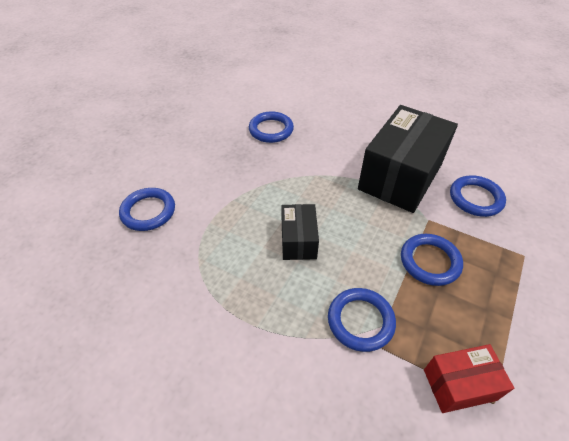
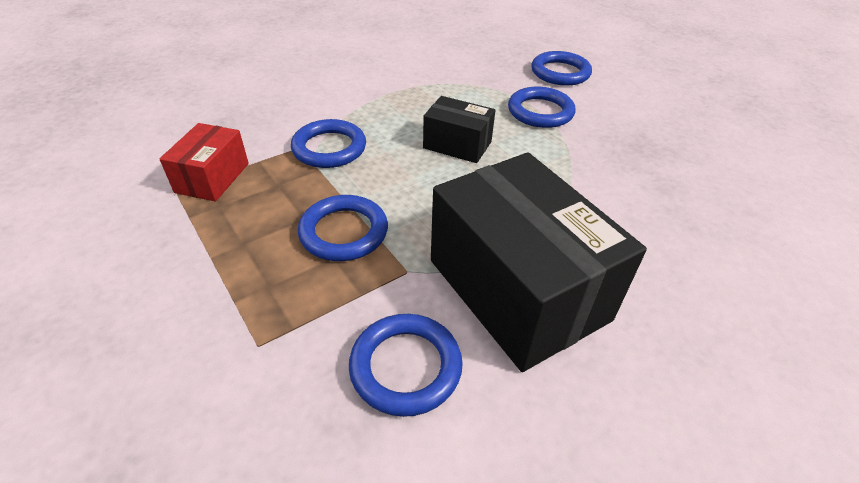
camera: 115 degrees right, 5 degrees down
blue ring [249,111,294,143] -> blue ring moved to [508,87,576,128]

